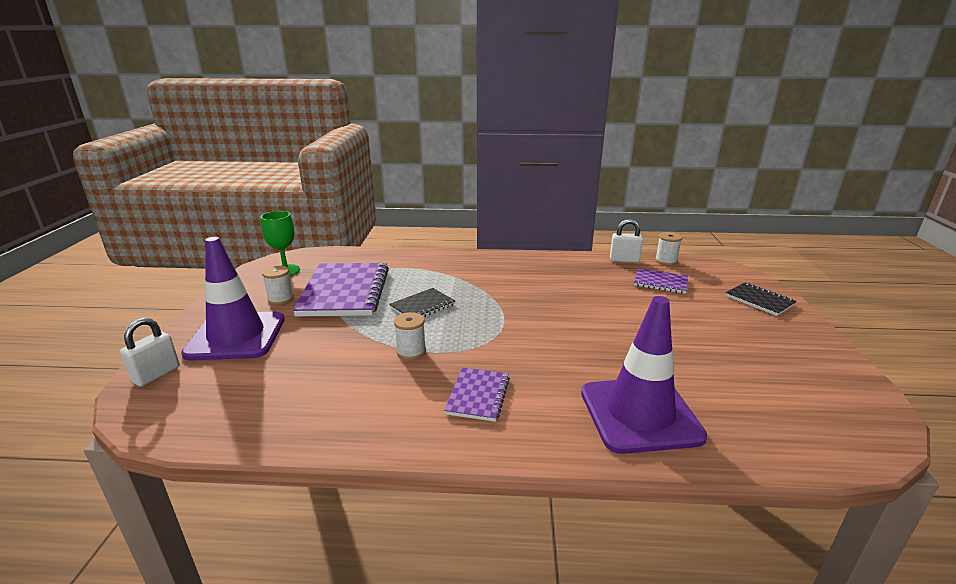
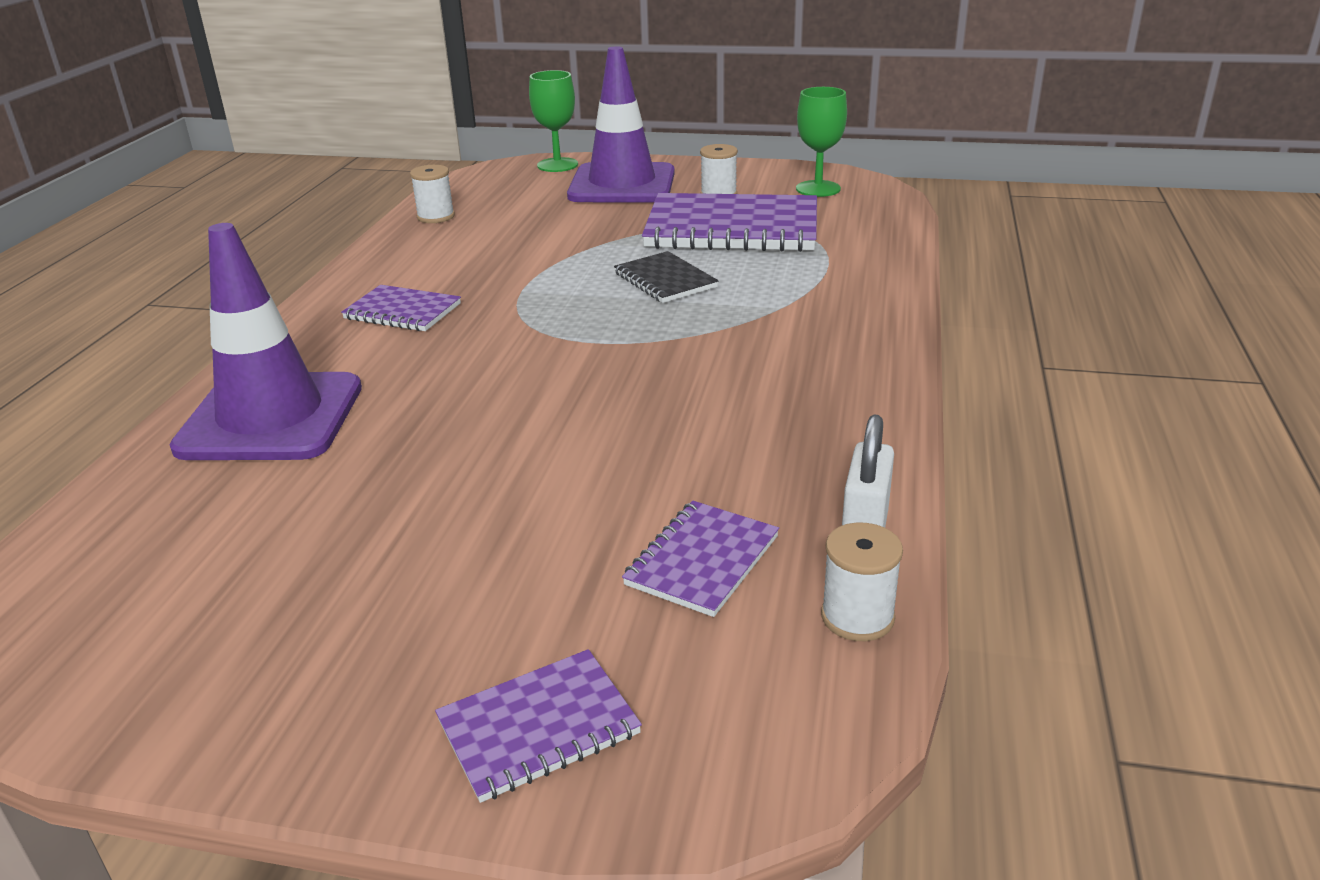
camera: 100 degrees right, 5 degrees up
white padlock [120,318,180,387] -> green goblet [529,70,578,172]
white spool [394,312,426,360] -> white spool moved to [410,165,455,223]
black notebook [725,282,797,316] -> purple notebook [435,649,642,803]

